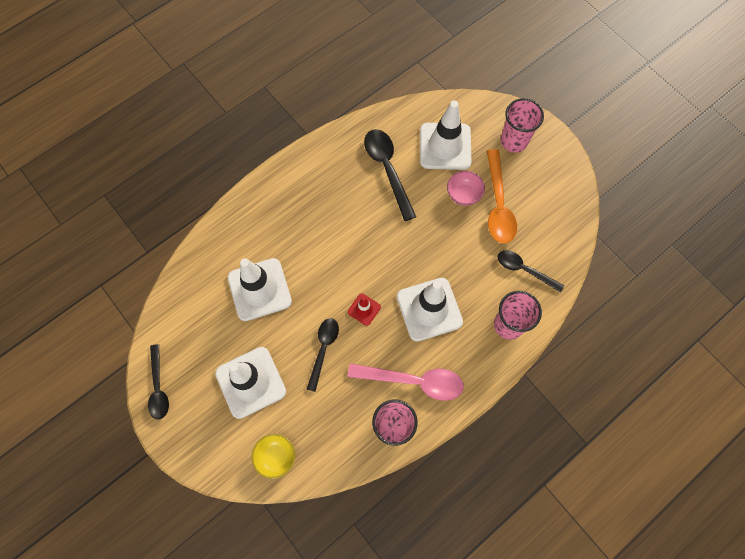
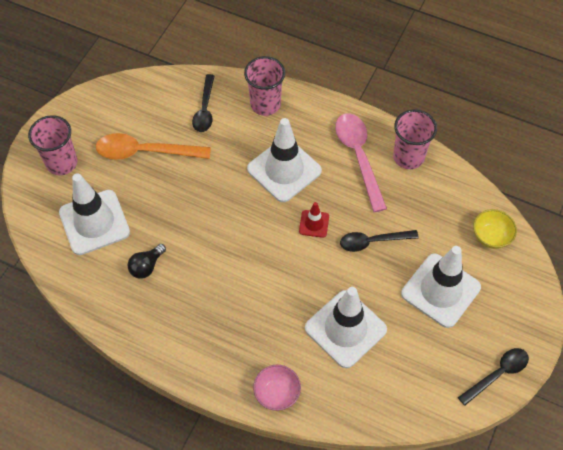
camera: 115 degrees left, 10 degrees down
black spoon [364,129,416,221] -> black light bulb [128,244,166,279]
pink bowl [447,171,485,206] -> pink bowl moved to [253,365,301,411]
orange spoon [487,149,517,244] -> orange spoon turned 150 degrees counterclockwise [96,133,211,160]

